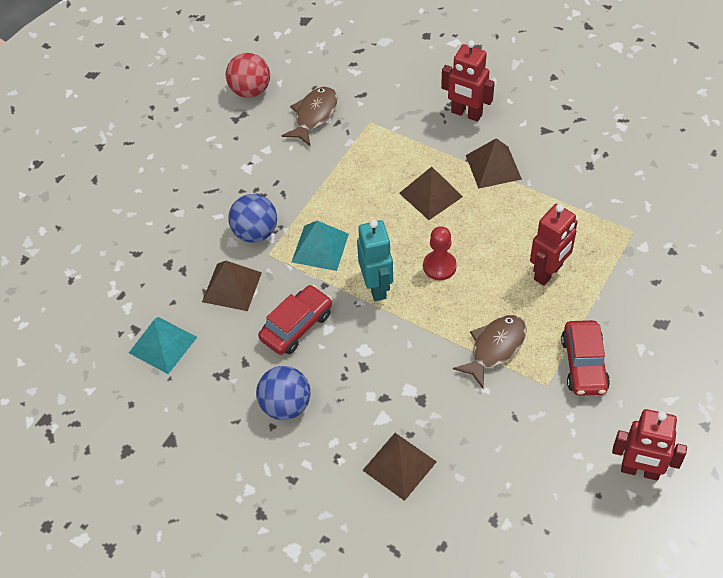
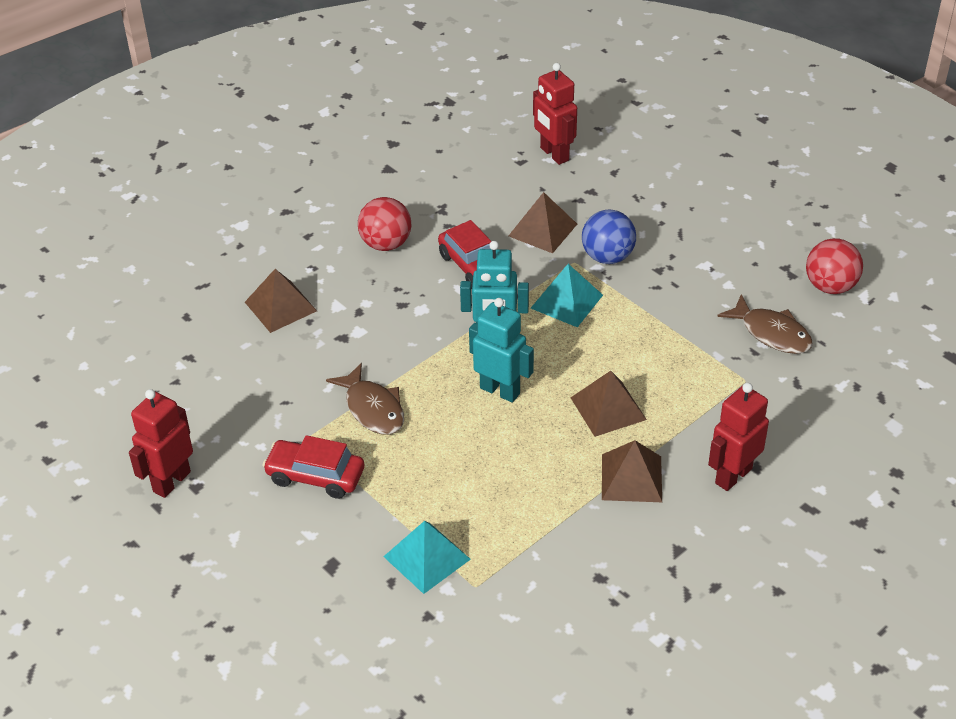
camera: 105 degrees right, 10 degrees down
turquoise pyramid [129,317,197,374] -> turquoise pyramid moved to [383,521,471,594]
blue ball [256,366,310,420] -> red ball [358,197,411,251]
red pawn [423,226,457,280] -> turquoise robot [469,298,534,403]
red robot [530,204,578,286] -> red robot moved to [533,63,577,165]

